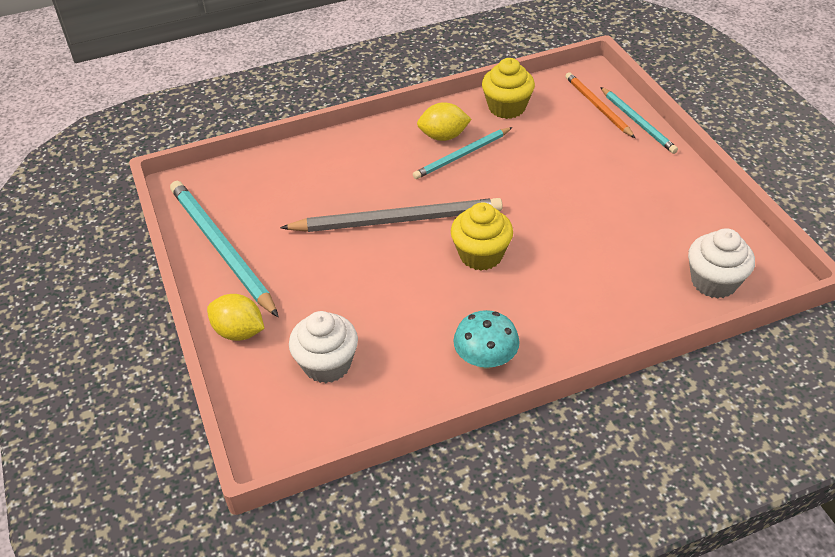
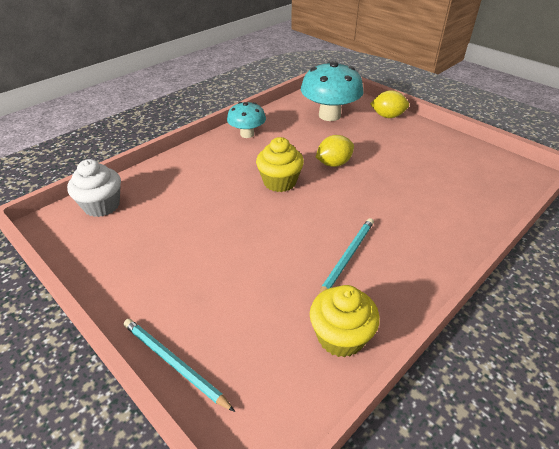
camera: 155 degrees right, 5 degrees down
turquoise pencil [170,181,279,317] -> none
grey pencil [280,198,503,232] -> none
white cupcake [289,311,358,383] -> turquoise mushroom [301,61,364,121]
yellow lemon [417,102,472,141] -> yellow lemon moved to [316,135,354,167]
orange pencil [565,72,635,138] -> none

